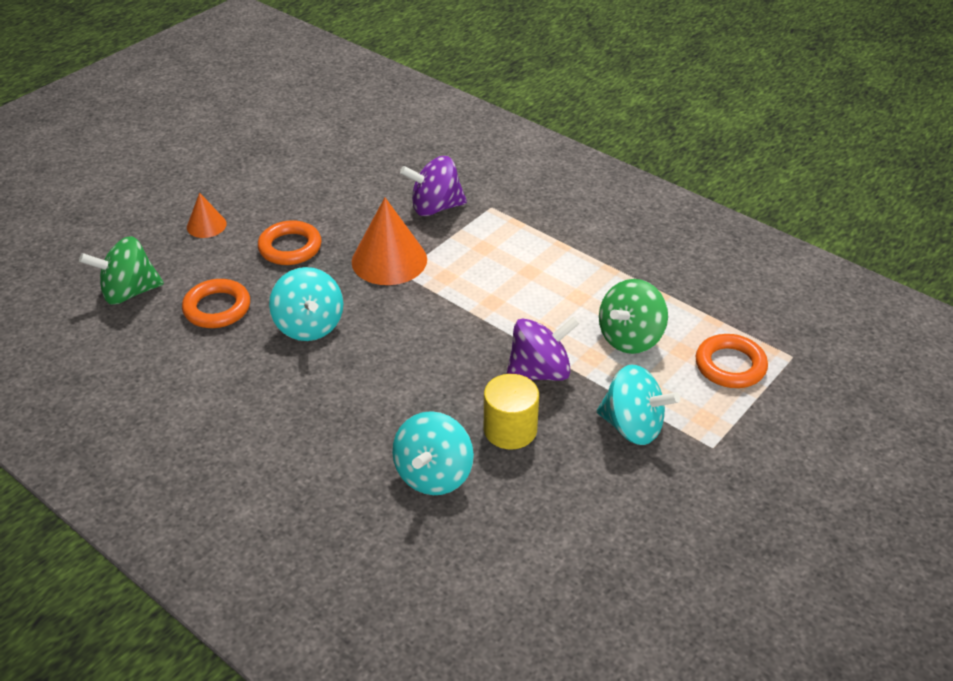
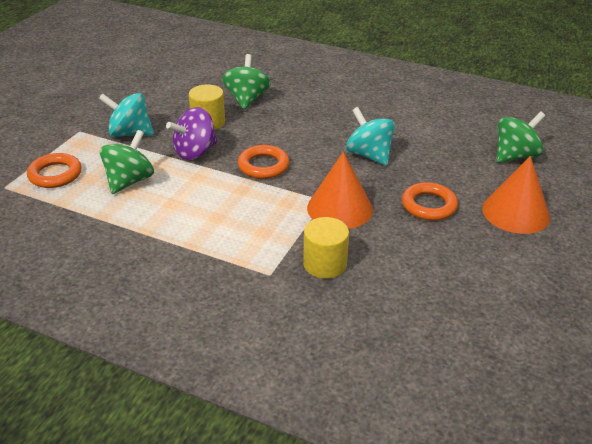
camera: 165 degrees right, 5 degrees down
orange ring [182,279,250,328] -> orange ring moved to [238,145,290,179]
orange cone [187,193,227,238] -> orange cone [482,156,550,234], size x1.85
turquoise spinning top [392,411,474,495] -> green spinning top [222,54,271,109]
purple spinning top [400,156,467,216] -> yellow cylinder [303,217,349,279]

